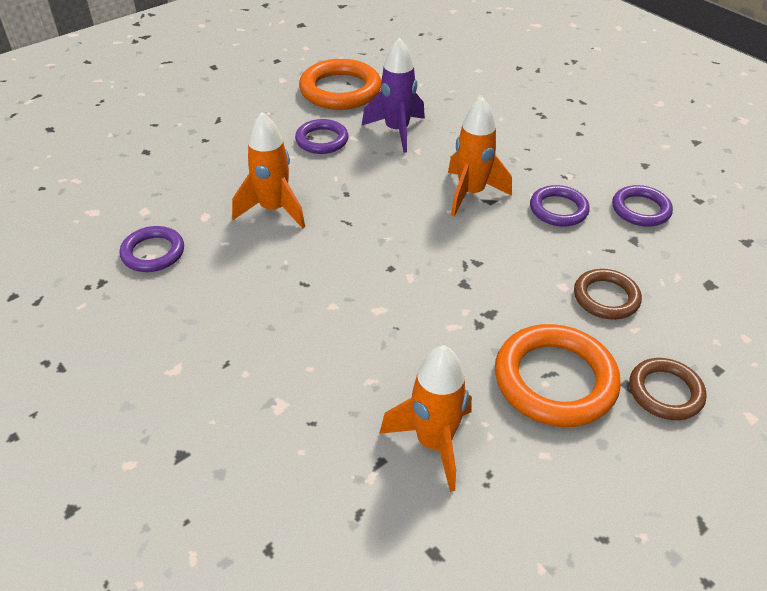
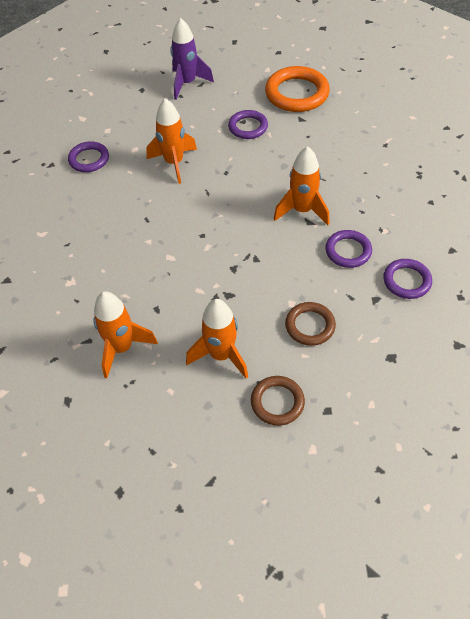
camera: 40 degrees right, 10 degrees up
purple rocket [362,38,425,153] -> purple rocket moved to [170,18,214,100]
orange ring [495,324,621,427] -> orange rocket [186,299,248,379]

